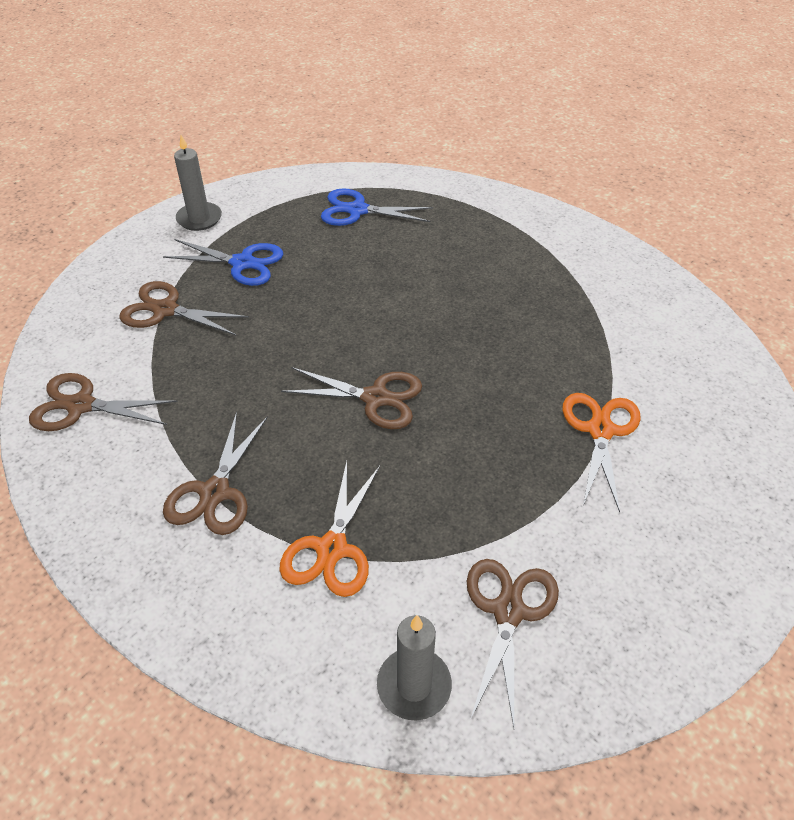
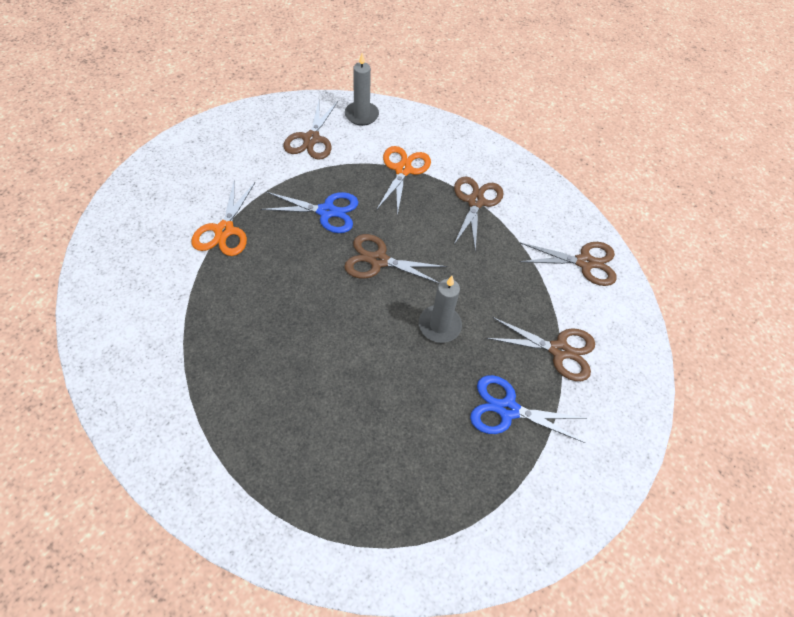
camera: 175 degrees right, 10 degrees up
grey candle [174,135,222,231] -> grey candle moved to [419,276,462,343]
blue scissors [321,188,433,226] -> blue scissors moved to [260,192,358,233]

